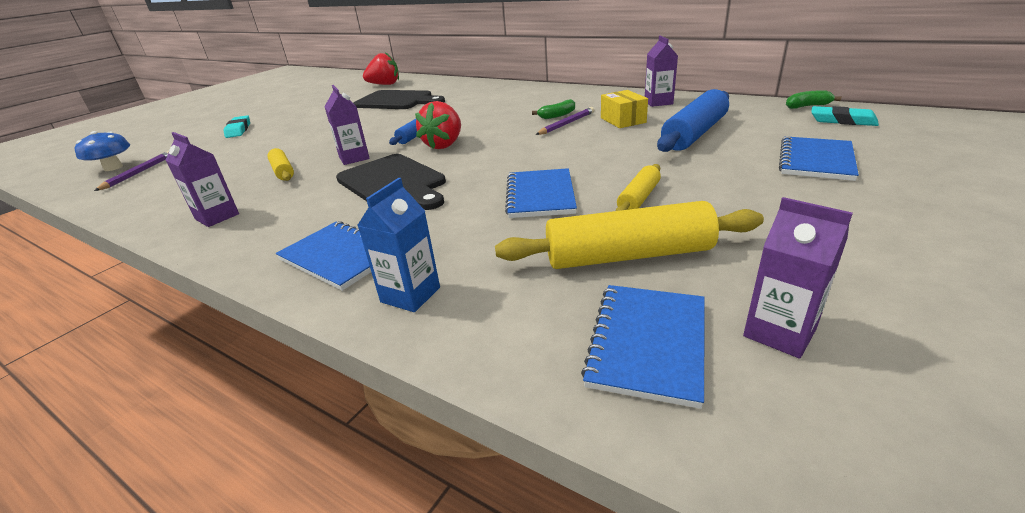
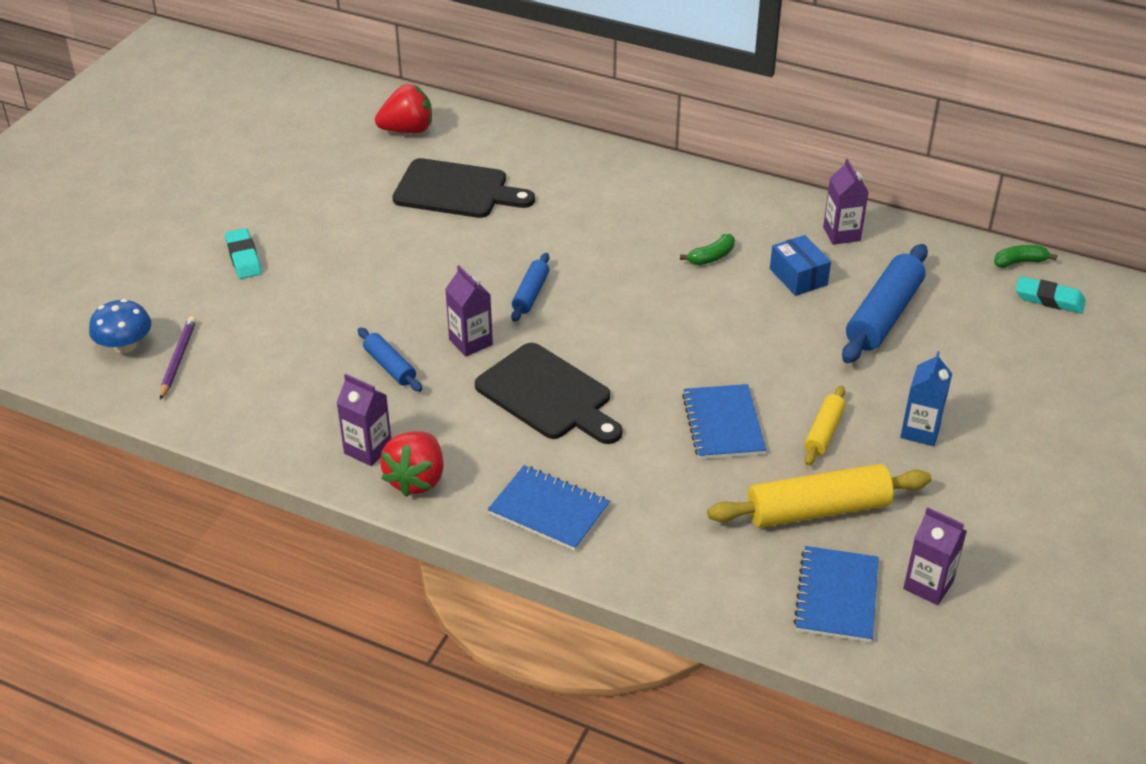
camera: 10 degrees left, 10 degrees up
yellow rolling pin [267,148,294,181] -> blue rolling pin [358,327,422,392]
blue carton [357,178,440,312] -> blue carton moved to [900,351,952,446]
red strawberry [415,101,461,149] -> red strawberry moved to [380,431,444,497]
purple pencil [536,107,594,135] -> none
yellow box [601,90,648,128] -> blue box [770,235,831,296]
blue notebook [779,136,859,181] -> none

